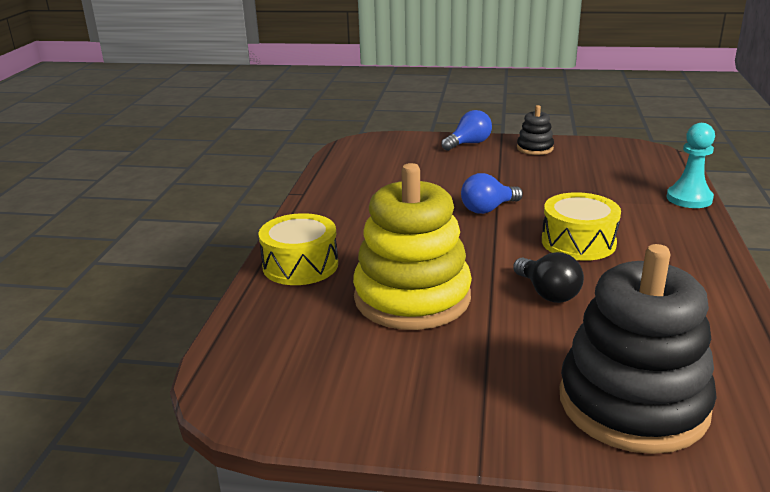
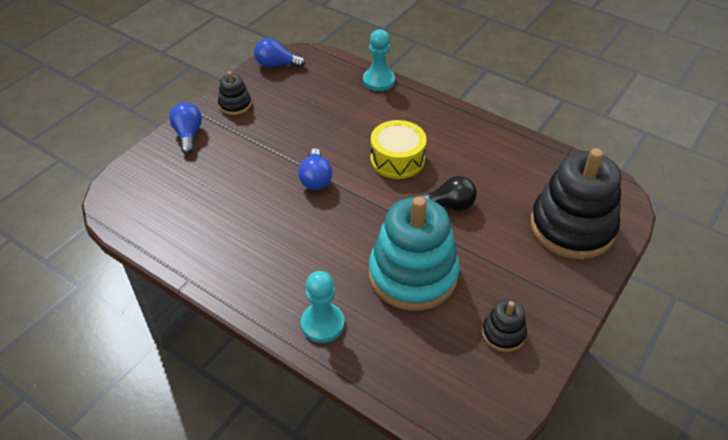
camera: 65 degrees left, 20 degrees up
yellow drum [259,213,338,285] -> turquoise pawn [301,271,345,343]
yellow stacking toy [353,163,472,330] -> turquoise stacking toy [369,197,460,311]
none -> blue light bulb [254,38,306,68]
none -> black stacking toy [482,299,527,352]

